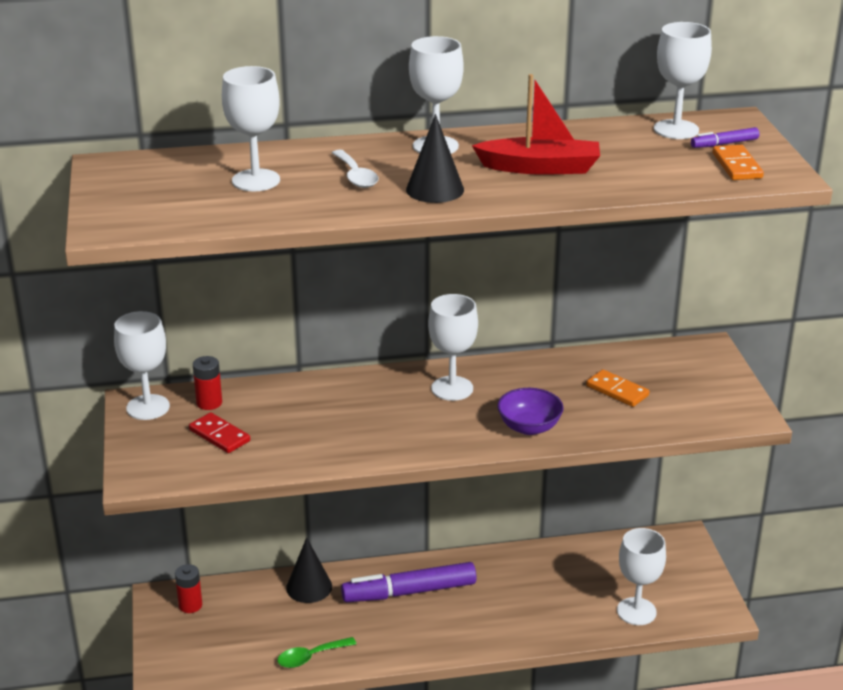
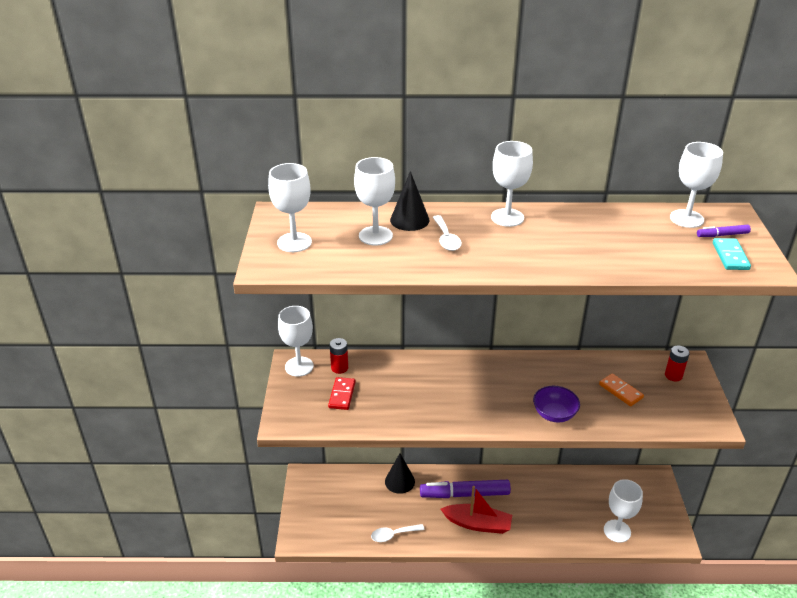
camera: 10 degrees right, 5 degrees up
red battery [175,564,202,613] -> red battery moved to [665,346,690,381]
red domino [189,412,250,453] -> red domino turned 45 degrees clockwise [328,377,356,410]
green spoon [277,637,356,668] -> white spoon [371,524,425,542]
black cone [406,114,464,203] -> black cone moved to [390,171,430,231]
white goblet [428,294,478,401] -> white goblet moved to [268,163,312,252]
red boat [472,74,600,175] -> red boat moved to [441,486,512,534]
orange domino [712,145,764,180] -> turquoise domino [713,238,751,270]

